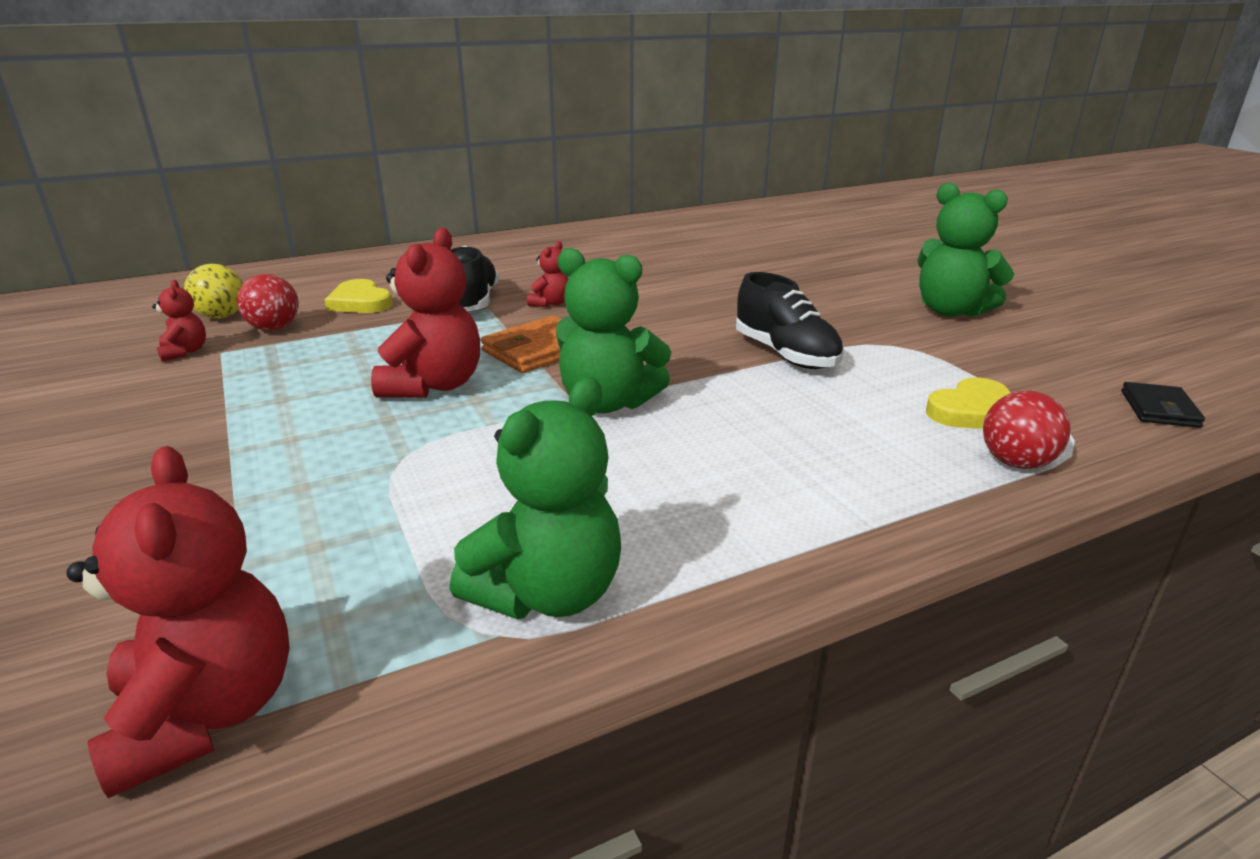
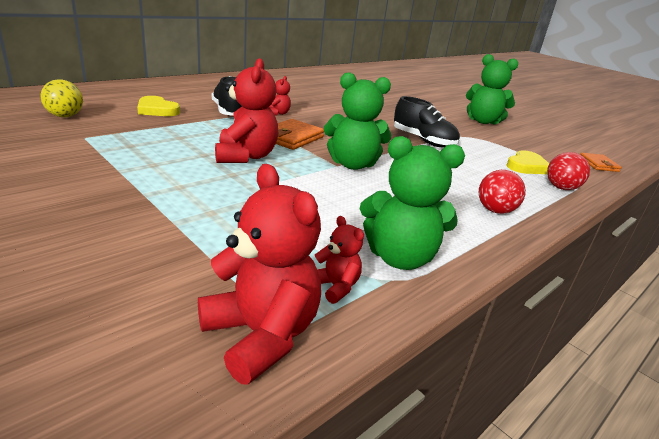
camera: 20 degrees left, 0 degrees up
red teddy bear [152,280,206,362] -> red teddy bear moved to [315,216,364,304]
red ball [237,274,299,331] -> red ball moved to [479,170,526,214]
green teddy bear [450,377,621,619] -> green teddy bear turned 75 degrees clockwise [360,136,465,270]
black wallet [1121,382,1205,428] -> orange wallet [581,153,622,172]

